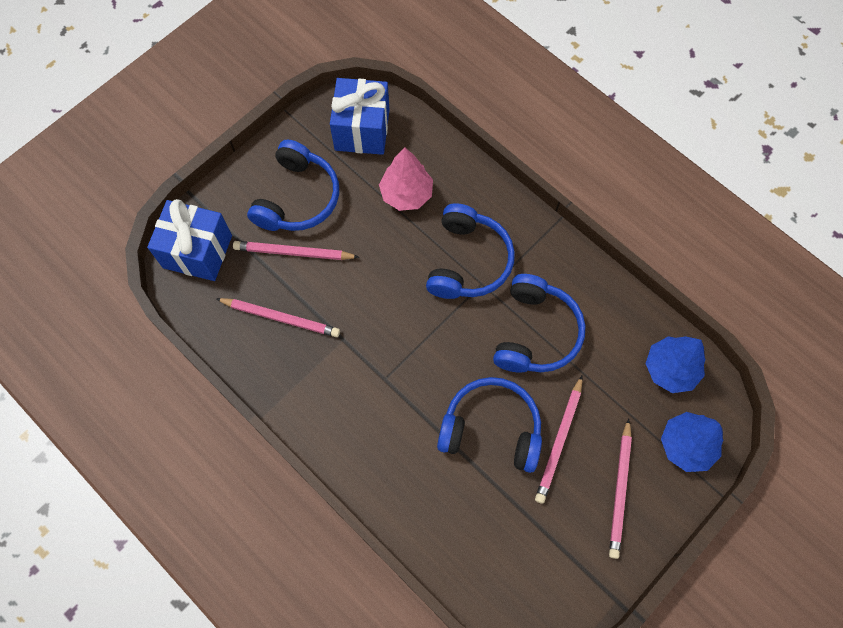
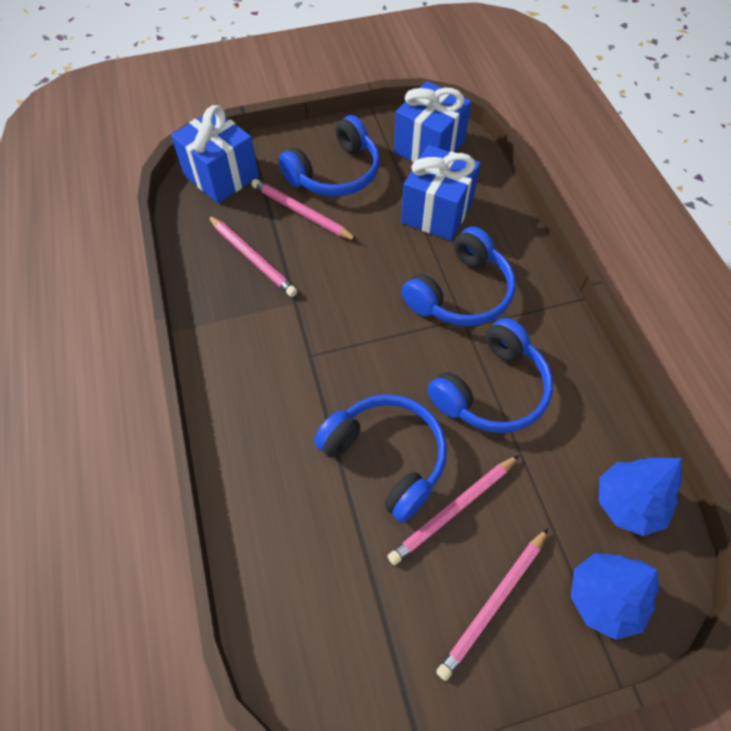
camera: 30 degrees right, 10 degrees down
pink tree [379,148,433,211] -> blue gift [401,145,481,241]

